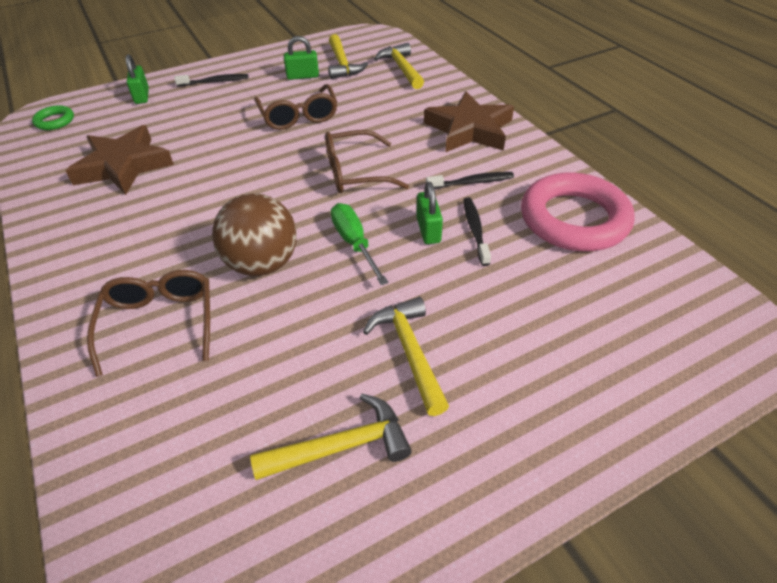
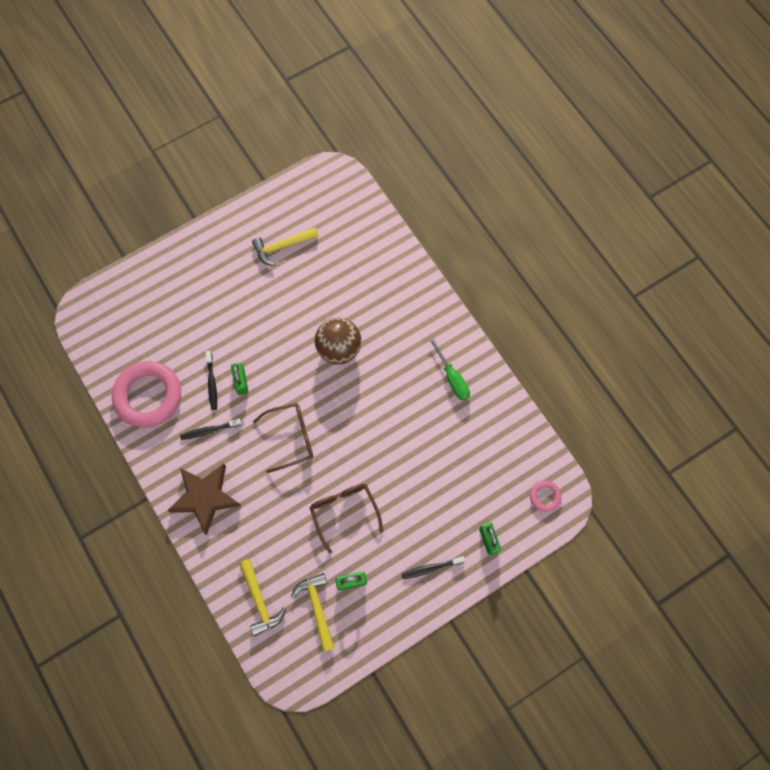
camera: 175 degrees right, 25 degrees up
green ring [32,105,74,130] -> pink ring [530,481,562,512]
brown star [66,125,174,195] -> none
brown glasses [87,270,210,377] -> none
green screwdriver [331,203,388,285] -> green screwdriver moved to [429,337,470,401]
yellow hammer [363,297,449,416] -> none

